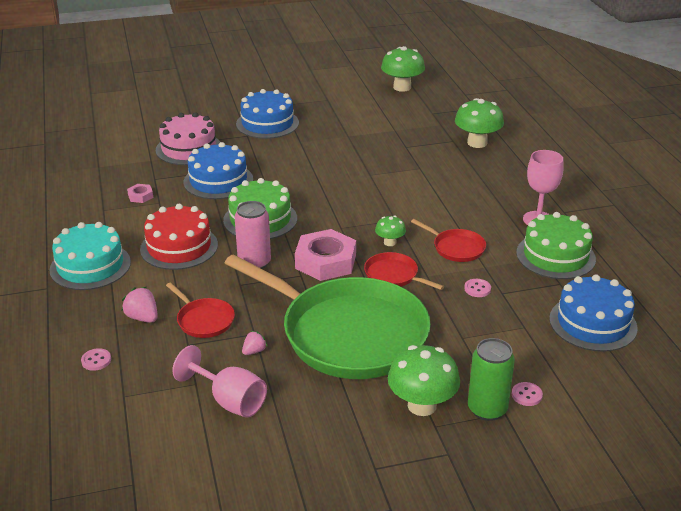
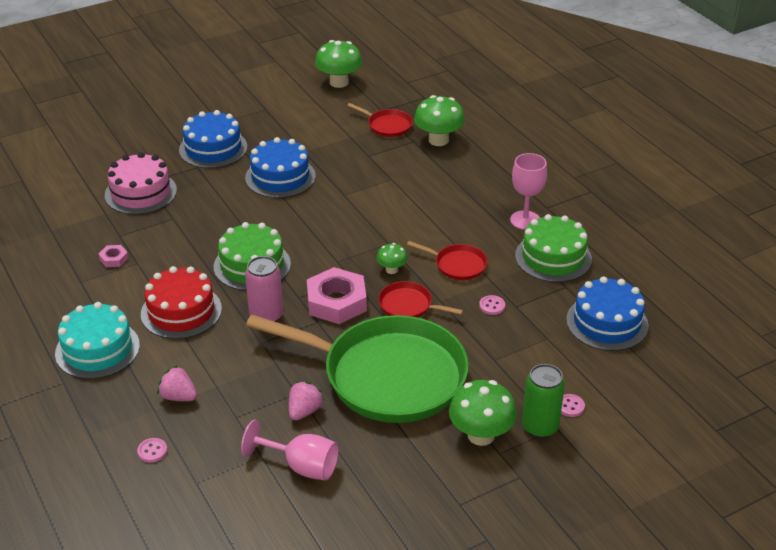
camera: 15 degrees left, 5 degrees up
red pan [166,282,235,338] -> red pan moved to [347,103,413,137]
blue cake [184,142,253,199] -> blue cake moved to [245,137,316,198]
pink strawberry [242,331,267,355] -> pink strawberry [289,381,325,421], size x1.57

